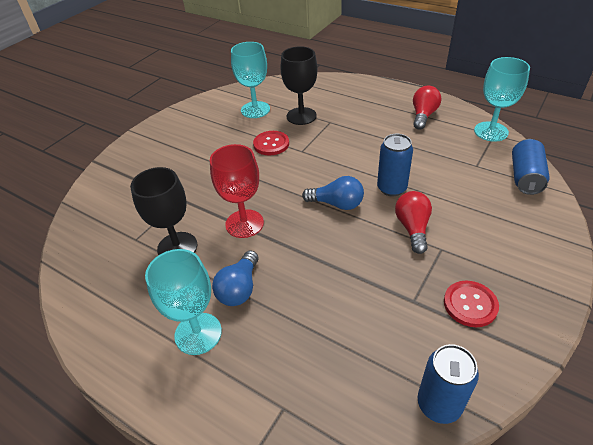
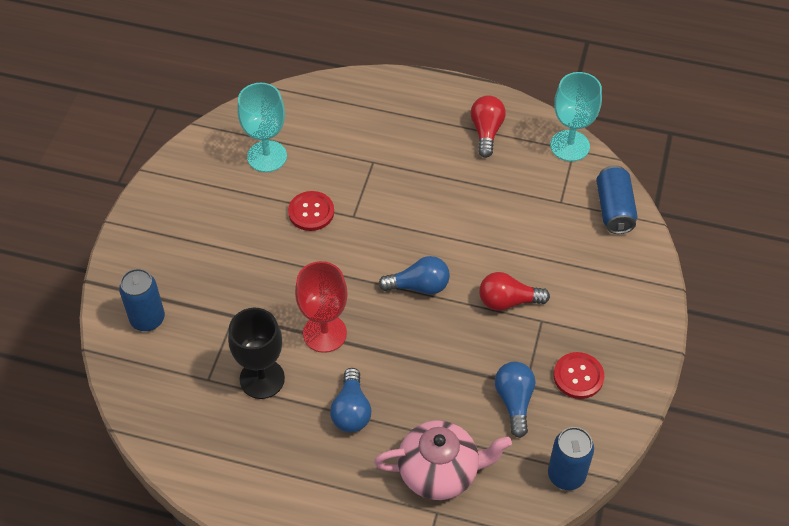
camera: 20 degrees left, 10 degrees up
turquoise goblet [145,249,222,355] -> none
black goblet [281,46,317,125] -> none
blue can [377,134,413,196] -> blue can moved to [119,269,165,331]
red light bulb [395,191,432,254] -> red light bulb turned 75 degrees counterclockwise [479,272,550,311]
none -> pink teapot [374,420,512,500]
none -> blue light bulb [495,362,535,438]

